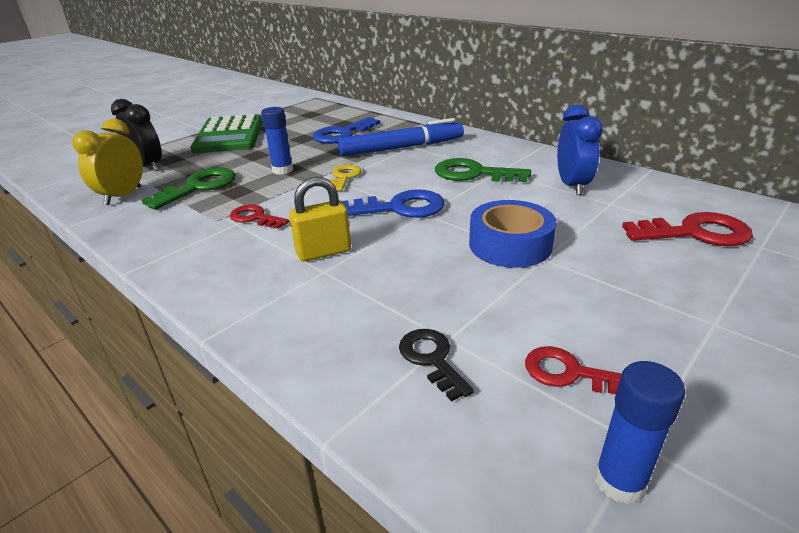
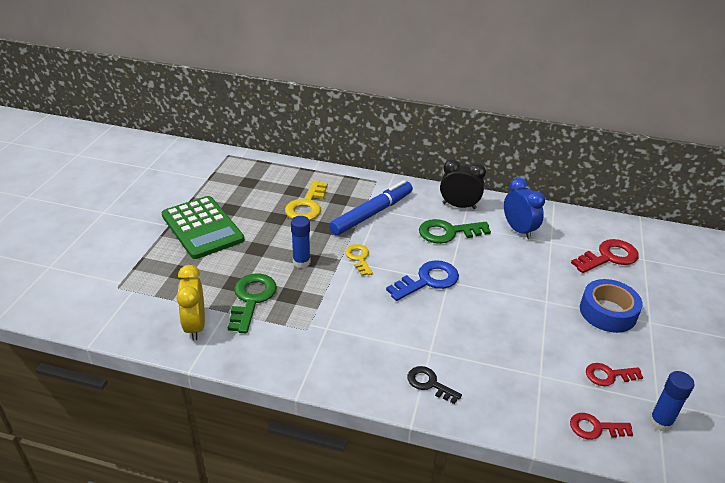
camera: 30 degrees left, 5 degrees up
black clock [111,99,162,172] -> black clock moved to [440,159,486,209]
red key [230,205,289,229] -> red key moved to [570,413,633,440]
yellow padlock [289,177,351,262] -> none
blue key [313,117,380,144] -> yellow key [285,180,328,220]
black key [399,329,474,402] -> black key moved to [407,366,462,404]
blue tape [469,200,556,268] -> blue tape moved to [580,279,643,333]

